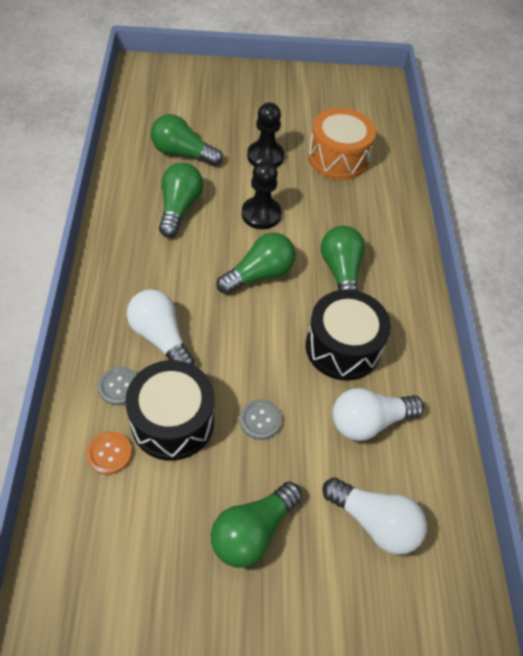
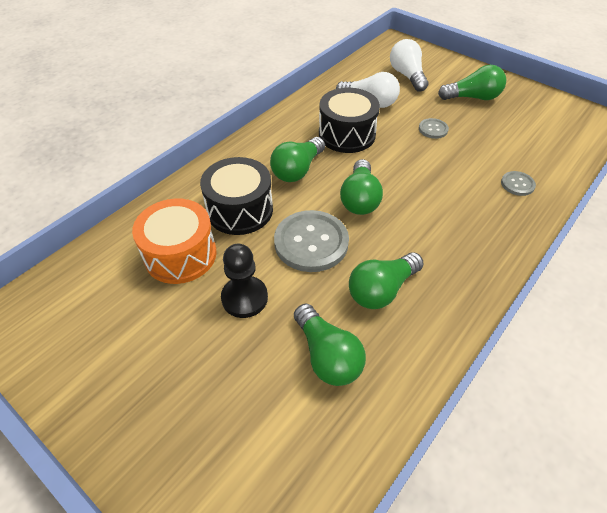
camera: 135 degrees left, 5 degrees down
orange button [86,431,132,475] -> none
black drum [125,360,214,461] -> black drum moved to [200,157,273,235]
white light bulb [127,290,195,365] -> none
green light bulb [217,232,296,295] -> green light bulb turned 90 degrees counterclockwise [340,159,383,215]
black pawn [242,161,281,229] -> grey button [274,210,349,272]

